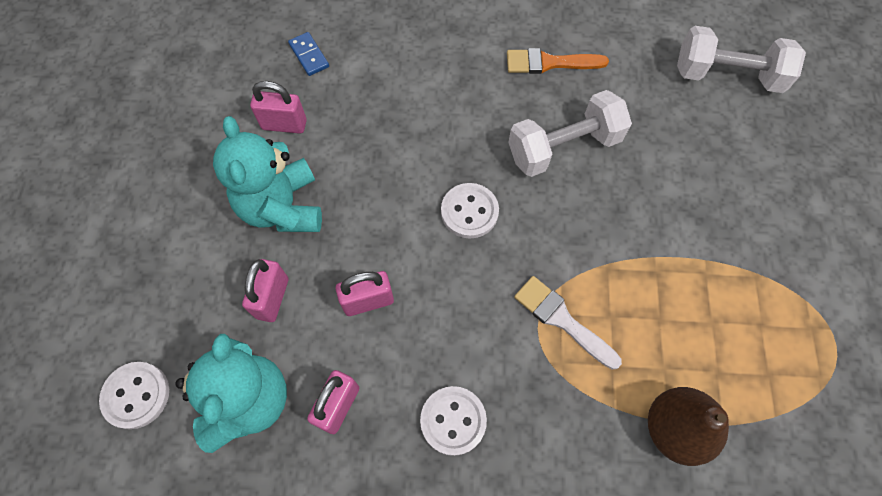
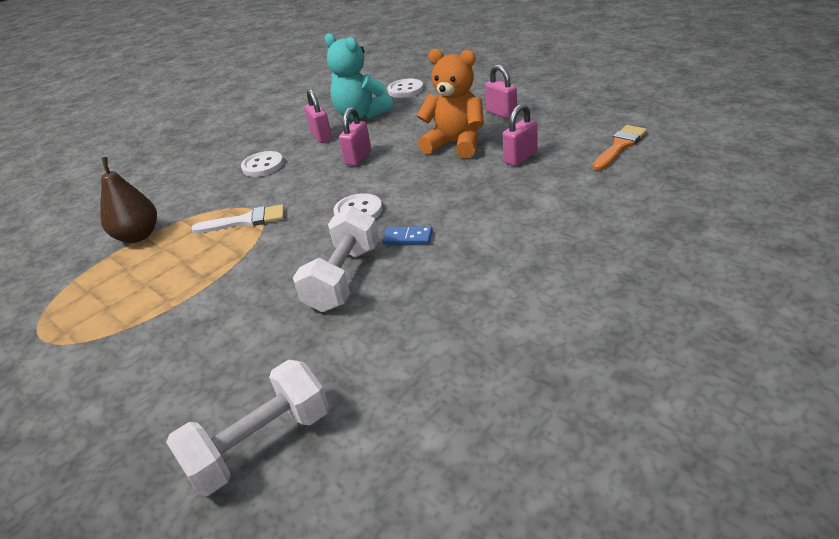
camera: 135 degrees right, 30 degrees down
turquoise teddy bear [213,116,322,232] -> orange teddy bear [417,49,484,158]
pink padlock [242,259,288,322] -> pink padlock moved to [485,65,517,119]
blue domino [288,32,329,76] -> blue domino moved to [382,226,433,245]
orange brush [507,48,609,74] -> orange brush moved to [593,125,647,171]

